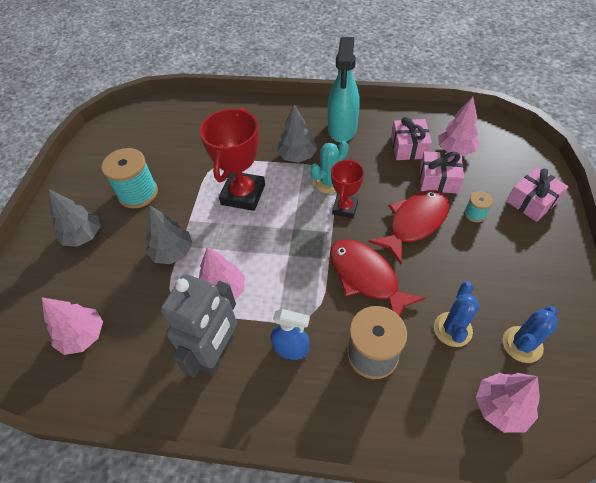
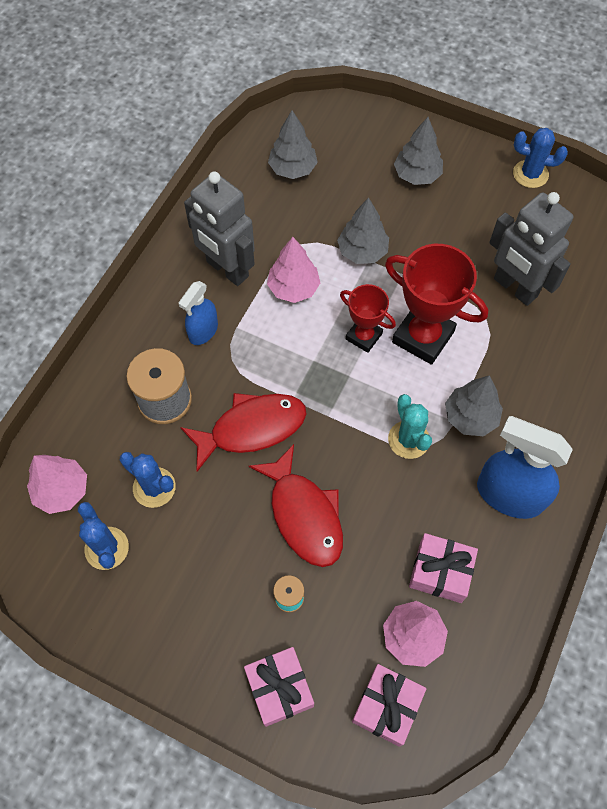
camera: 105 degrees right, 10 degrees up
pink tree [42,297,103,355] -> grey tree [268,110,318,179]
turquoise spool [101,148,158,209] -> none
turquoise spray bottle [328,37,359,142] -> blue spray bottle [477,416,573,519]
red trophy [331,159,364,218] -> red trophy moved to [340,284,396,353]
pink gift [420,151,464,194] -> pink gift moved to [352,664,426,747]
none -> grey robot [489,192,573,306]
none -> blue cactus [513,128,568,188]

